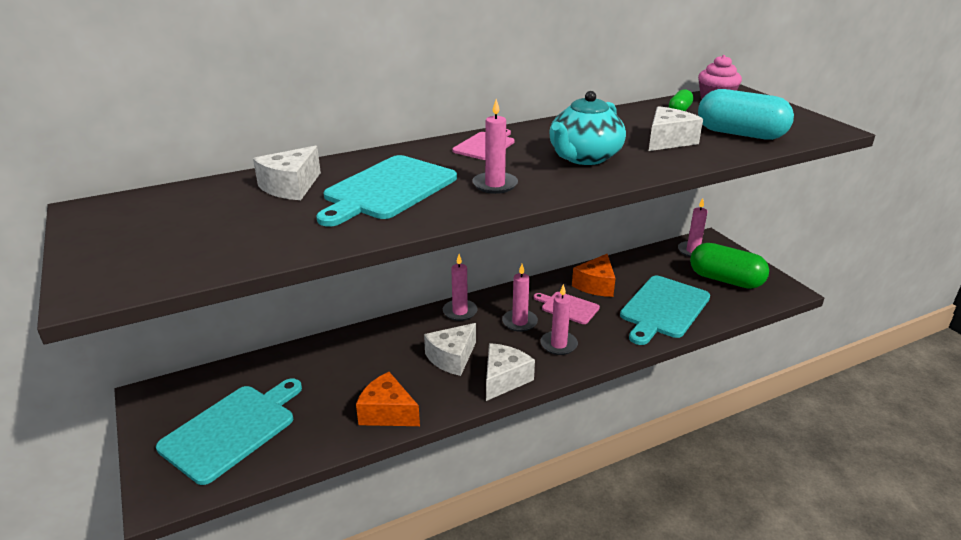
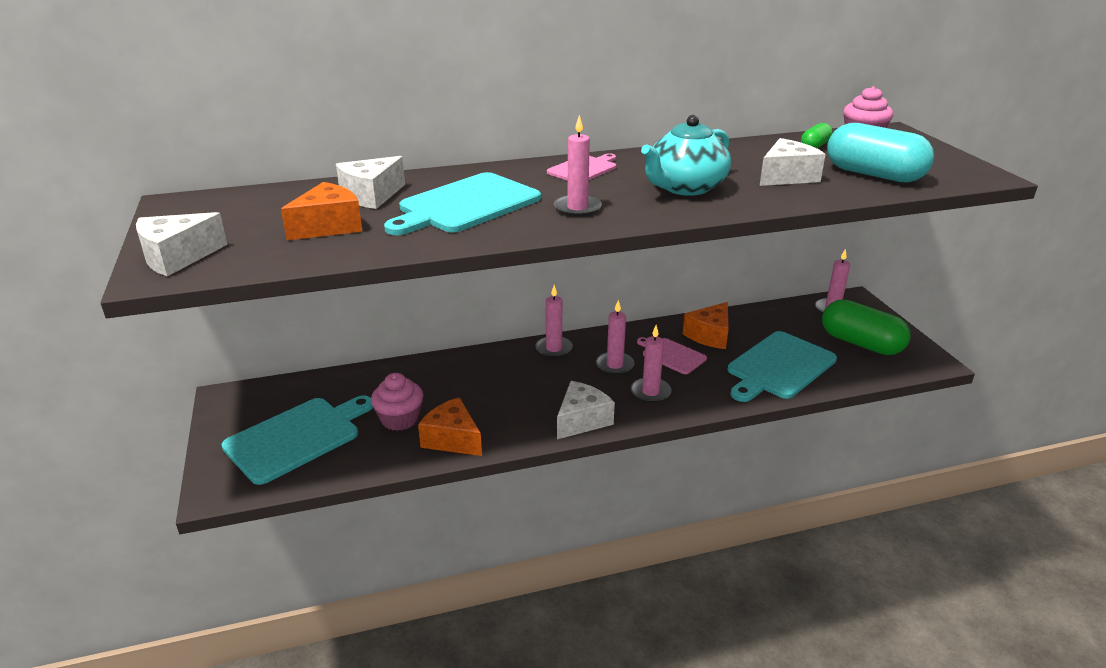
camera: 10 degrees right, 0 degrees up
white cheese [424,323,476,376] -> white cheese moved to [136,212,227,277]
none -> orange cheese [281,182,363,240]
none -> pink cupcake [371,373,423,431]

